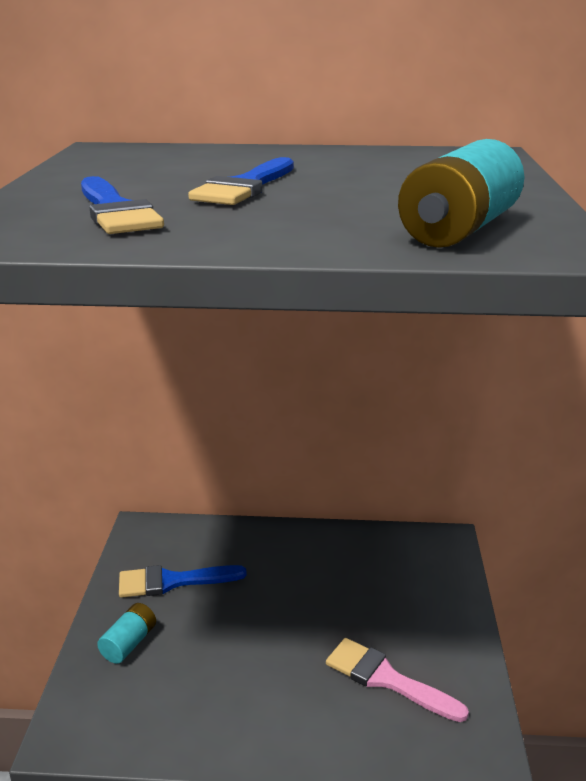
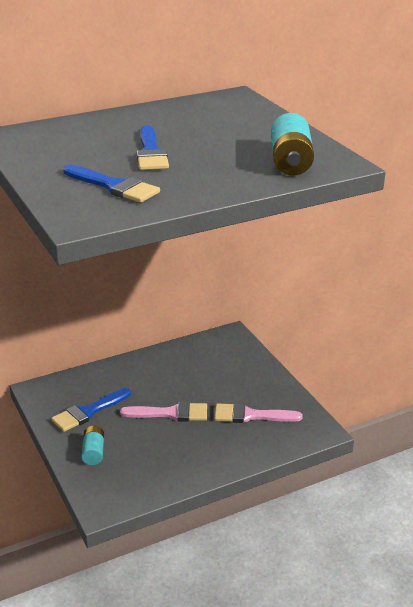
camera: 30 degrees left, 5 degrees up
none -> pink brush [120,402,207,421]

